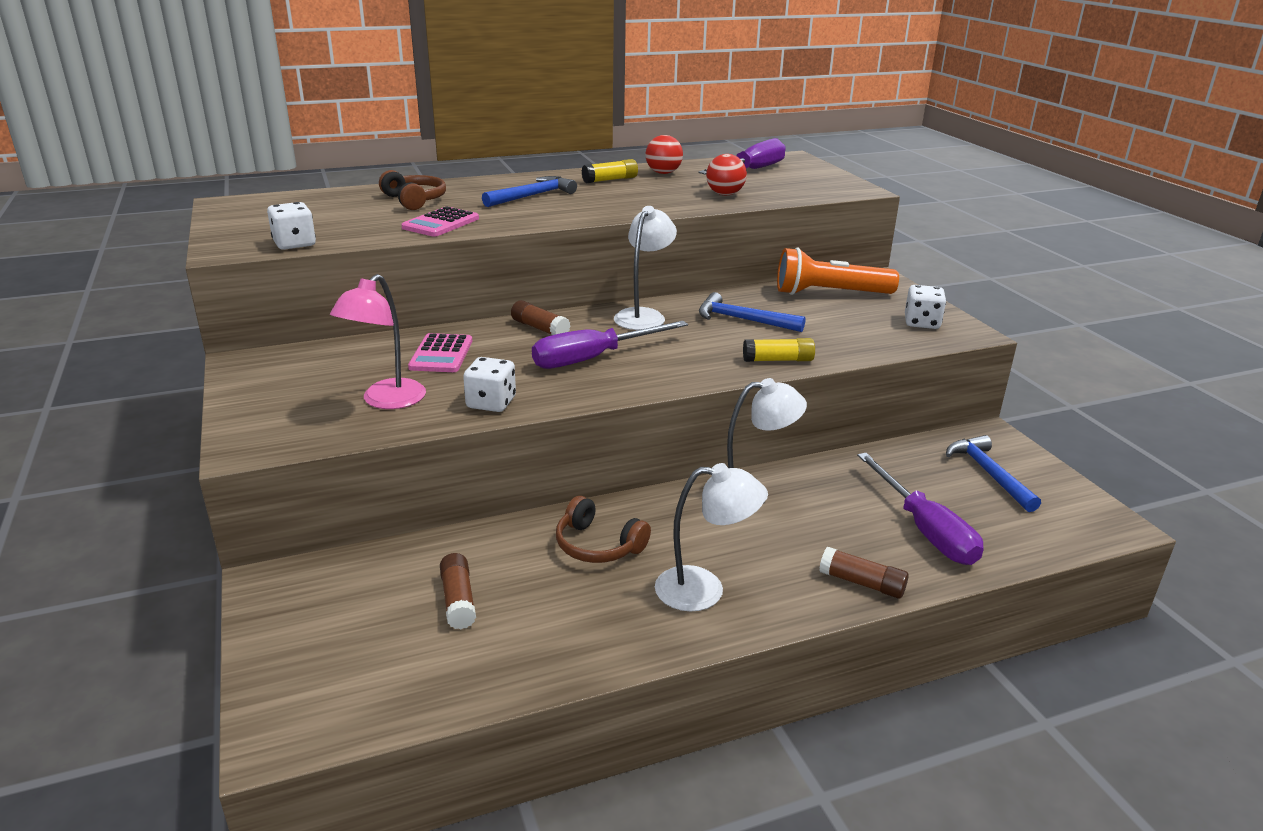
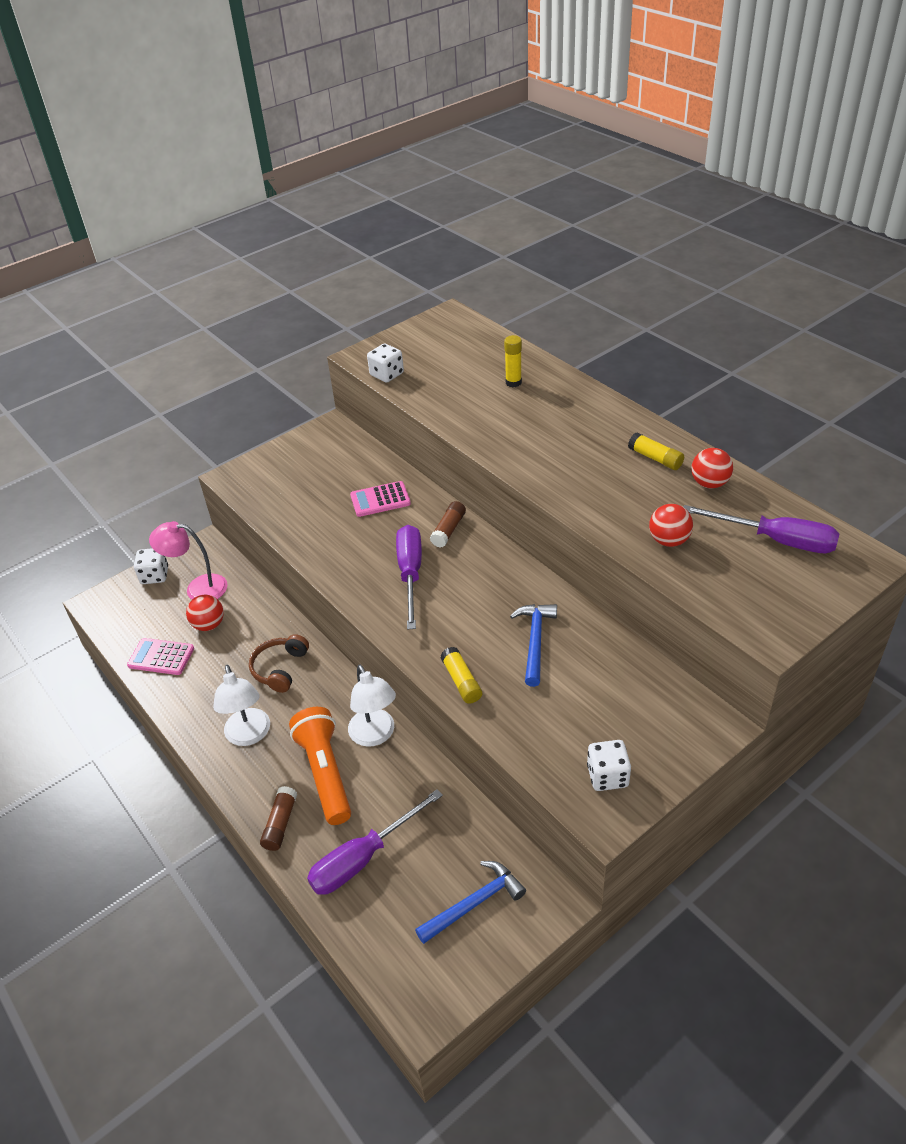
camera: 75 degrees right, 15 degrees up
pink lamp [330,274,426,409] -> pink lamp moved to [149,521,228,600]
brown headphones [379,170,446,210] -> yellow glue stick [504,335,522,387]
pink calculator [401,206,479,237] -> pink calculator moved to [127,638,194,675]
brown glue stick [440,553,476,629] -> red ball [186,595,224,631]
white dice [463,357,516,412] -> white dice moved to [134,548,168,584]
blue hammer [482,176,577,207] -> none
purple screwdriver [532,321,688,369] -> purple screwdriver turned 45 degrees clockwise [396,525,422,630]
white lamp [614,206,677,330] -> none
orange flashlight [777,248,899,295] -> orange flashlight moved to [289,707,351,825]

